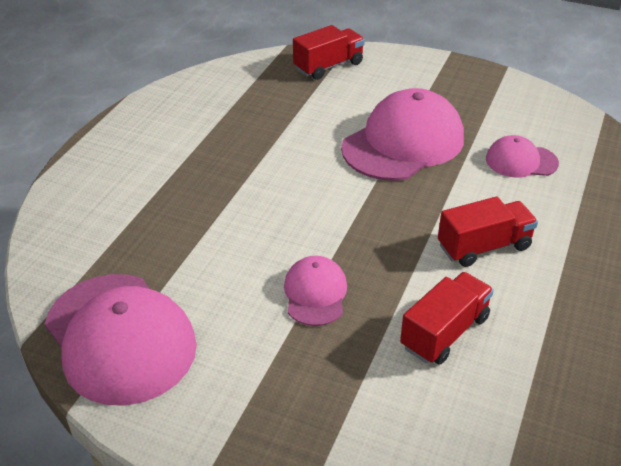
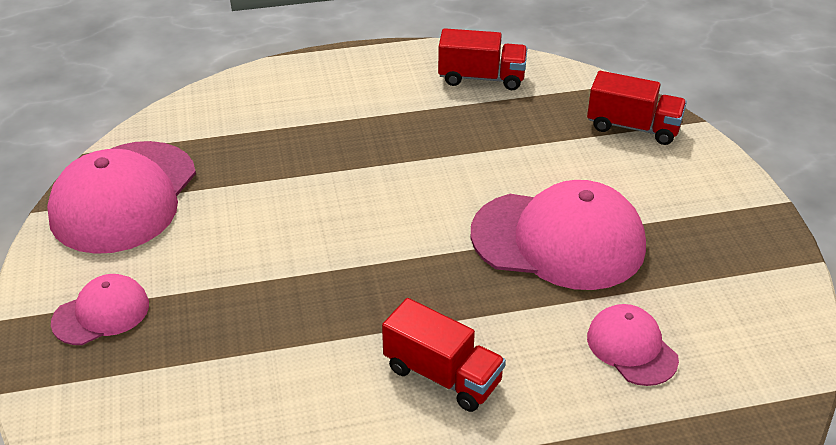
camera: 55 degrees right, 0 degrees up
pink cap [284,256,347,326] -> pink cap moved to [51,274,149,345]
red truck [400,272,494,365] -> red truck moved to [438,28,527,90]

